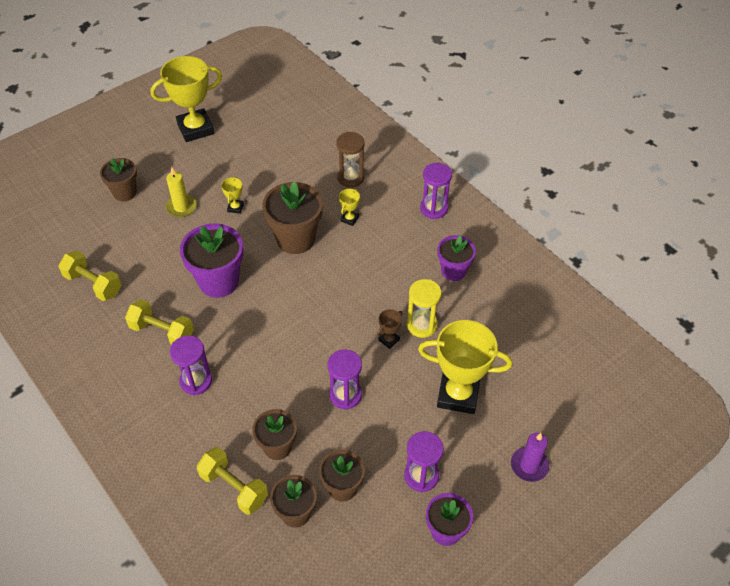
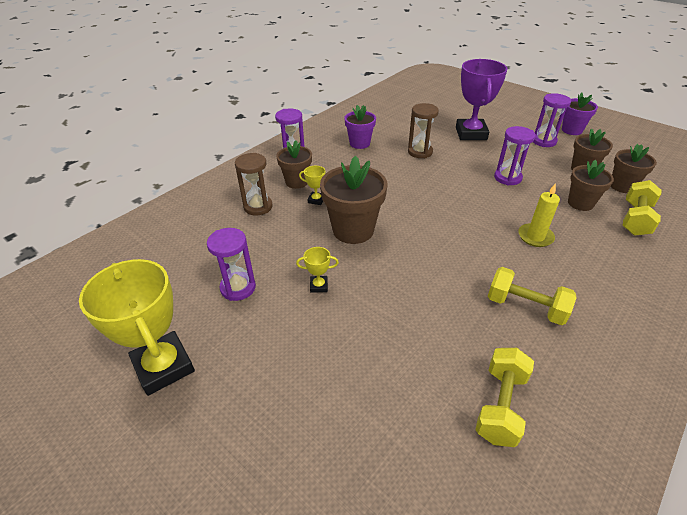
camera: 100 degrees left, 10 degrees down
brown flower pot [100,158,137,201] -> brown flower pot moved to [276,140,312,189]
yellow dumbbell [125,299,194,345] -> yellow dumbbell turned 75 degrees counterclockwise [488,267,577,325]
yellow candle [166,167,197,217] -> yellow candle moved to [518,183,560,247]
purple hourglass [170,335,212,395] -> purple hourglass moved to [207,228,256,301]
purple flower pot [180,223,243,298] -> none
brown trophy [377,309,403,349] -> none
yellow hourglass [407,279,442,338] -> brown hourglass [408,103,439,158]
yellow trophy [418,320,512,414] -> purple trophy [456,59,508,140]
purple candle [511,433,549,482] -> none

